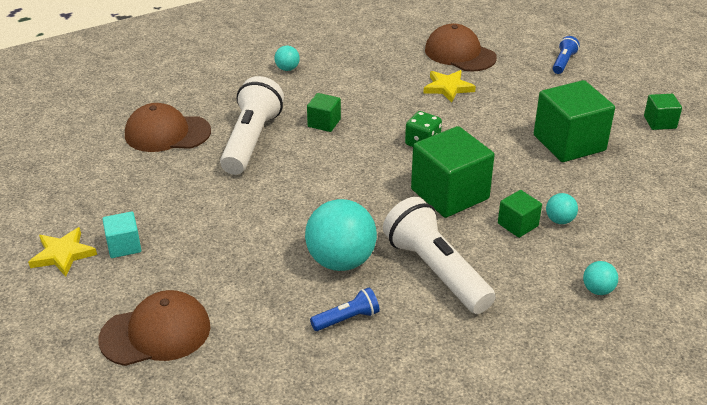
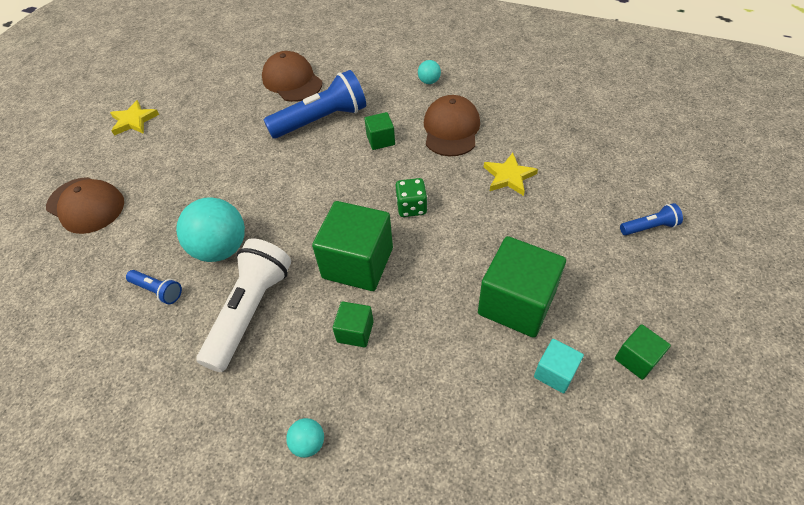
camera: 55 degrees right, 15 degrees up
turquoise cube [102,211,141,258] -> turquoise cube moved to [534,339,584,393]
white flashlight [220,76,284,175] -> blue flashlight [264,70,366,139]
brown cap [425,23,497,71] -> brown cap moved to [424,95,480,156]
turquoise ball [546,193,578,224] -> none

